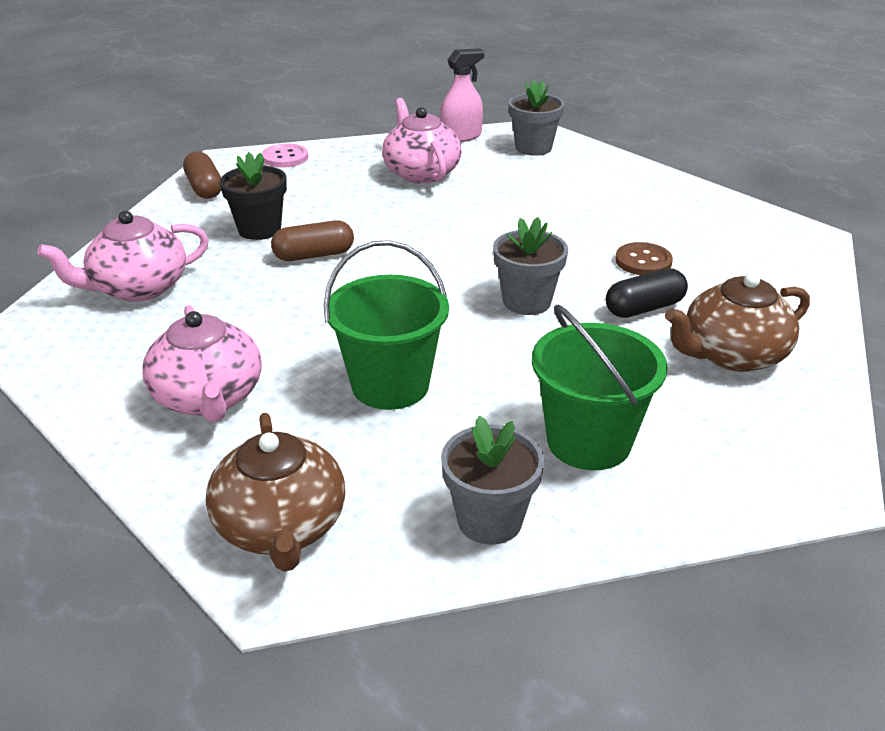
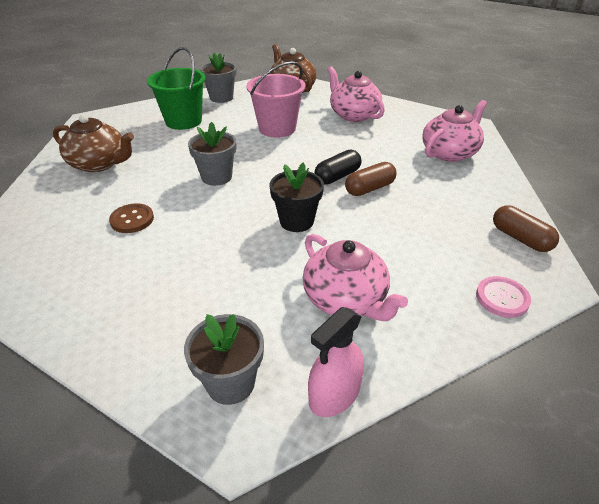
camera: 165 degrees right, 5 degrees up
black flower pot [220,152,287,240] -> black flower pot moved to [269,162,324,232]
green bucket [324,240,449,410] -> pink bucket [246,61,305,138]
black capsule [606,268,688,318] -> black capsule moved to [314,150,361,185]
brown teapot [665,272,810,372] -> brown teapot turned 60 degrees clockwise [53,114,134,172]

